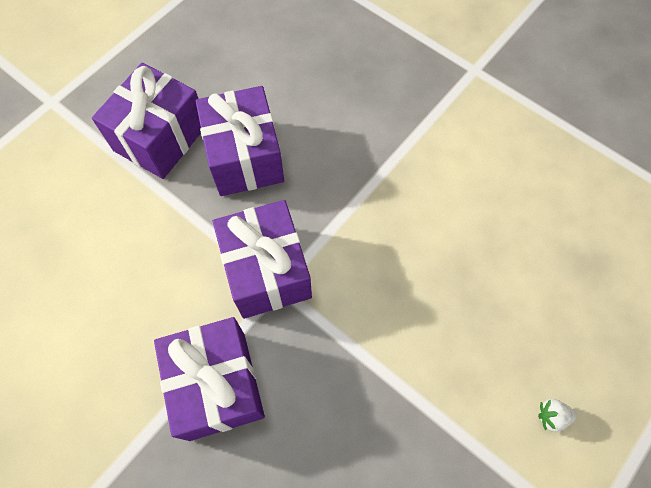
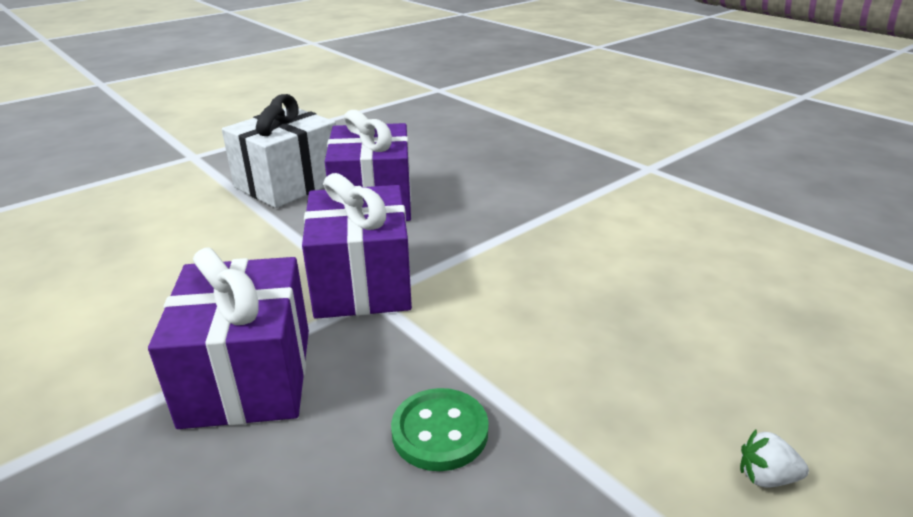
camera: 10 degrees right, 35 degrees down
purple gift [92,63,201,179] -> white gift [222,94,336,208]
none -> green button [391,388,489,471]

